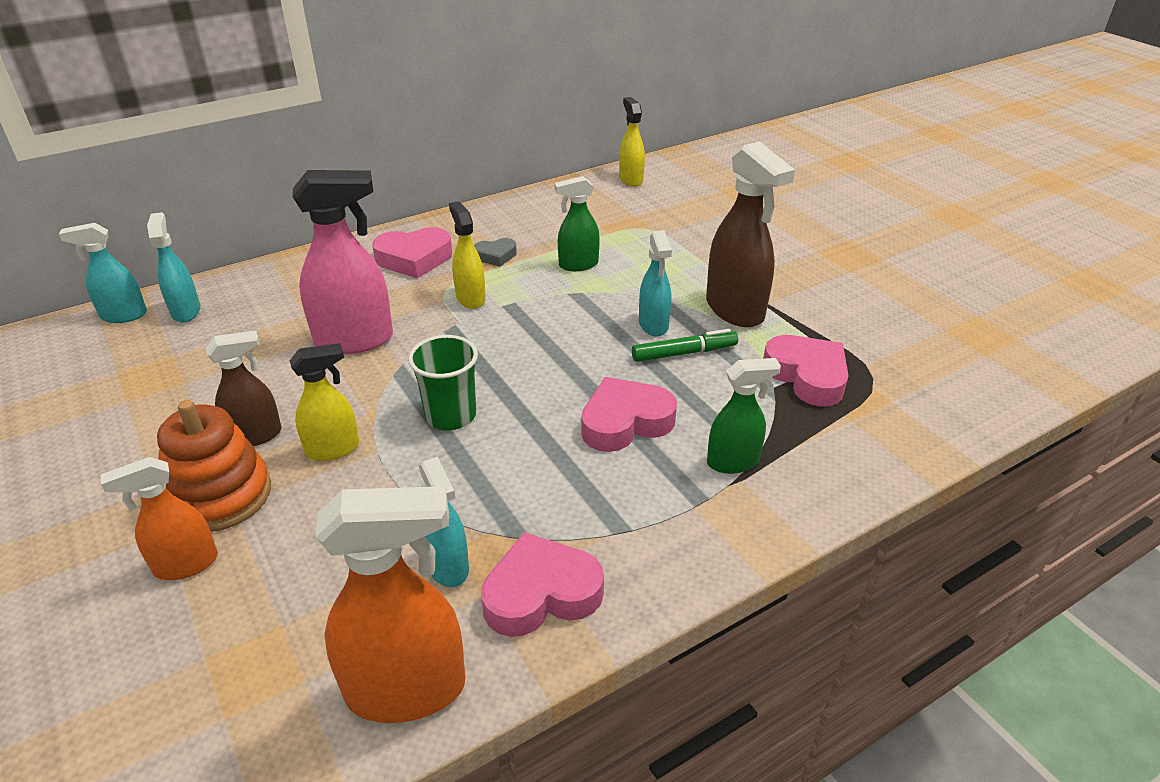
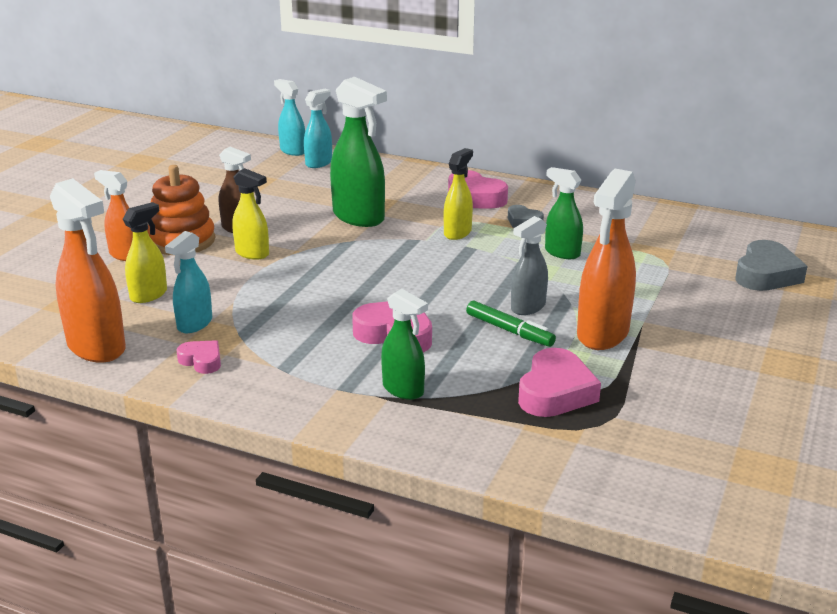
camera: 55 degrees right, 10 degrees down
pink spray bottle [292,170,393,354] -> green spray bottle [330,77,387,227]
green cup [408,335,478,430] -> none
pink heart [481,532,604,637] -> pink heart [176,340,221,374], size x0.56
yellow spray bottle [619,97,645,187] -> yellow spray bottle moved to [123,202,167,303]
turquoise spray bottle [639,230,672,336] -> grey spray bottle [511,216,548,315]
brown spray bottle [706,141,795,327] -> orange spray bottle [577,169,636,350]
none -> grey heart [735,240,808,291]

